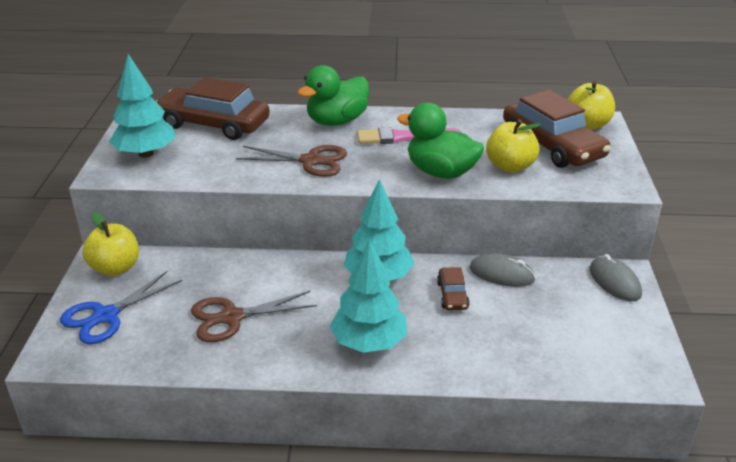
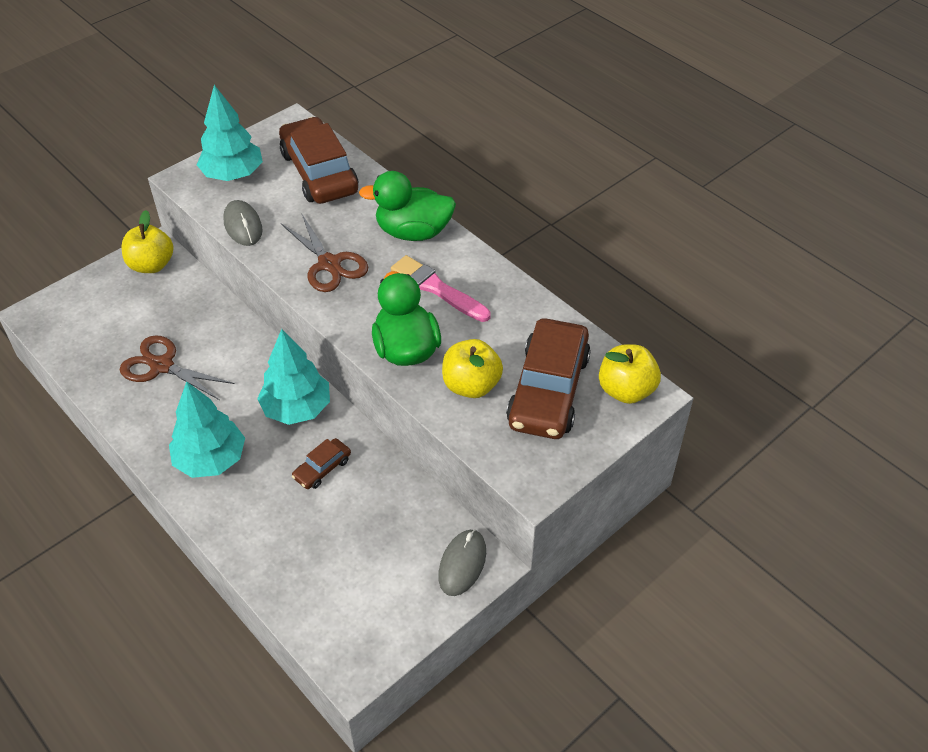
camera: 45 degrees right, 15 degrees up
blue scissors [60,271,182,344] -> none
grey mouse [470,253,536,287] -> grey mouse moved to [223,200,263,246]

